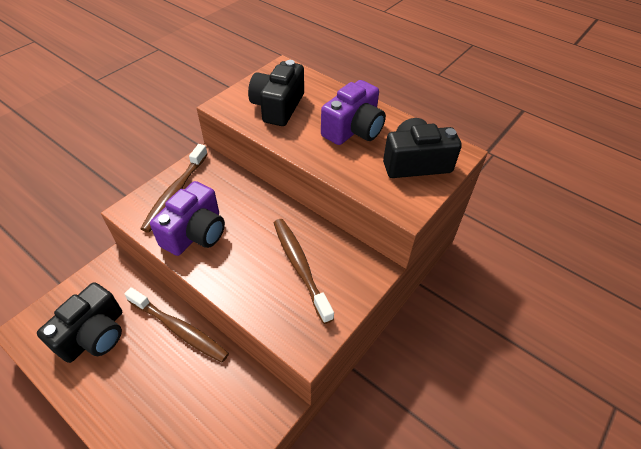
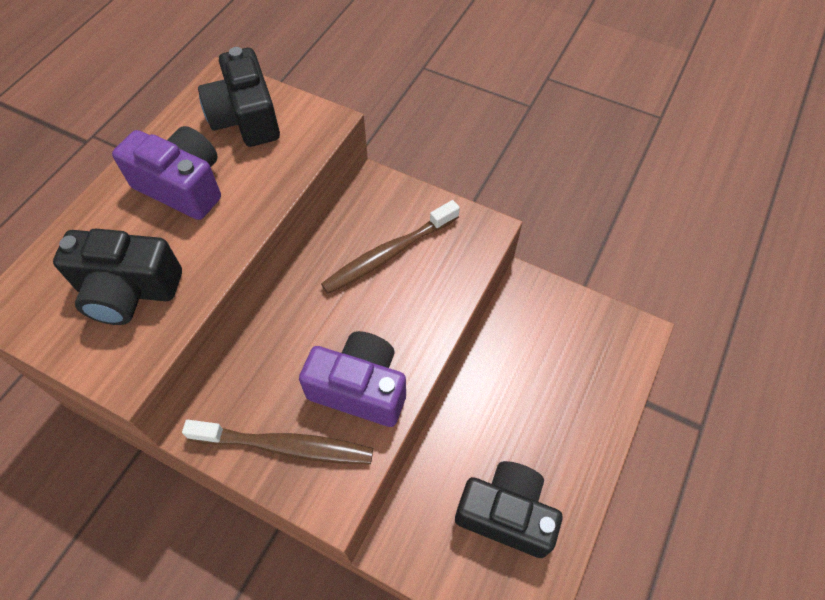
camera: 100 degrees left, 10 degrees up
brown toothbrush [124,287,229,362] -> none

